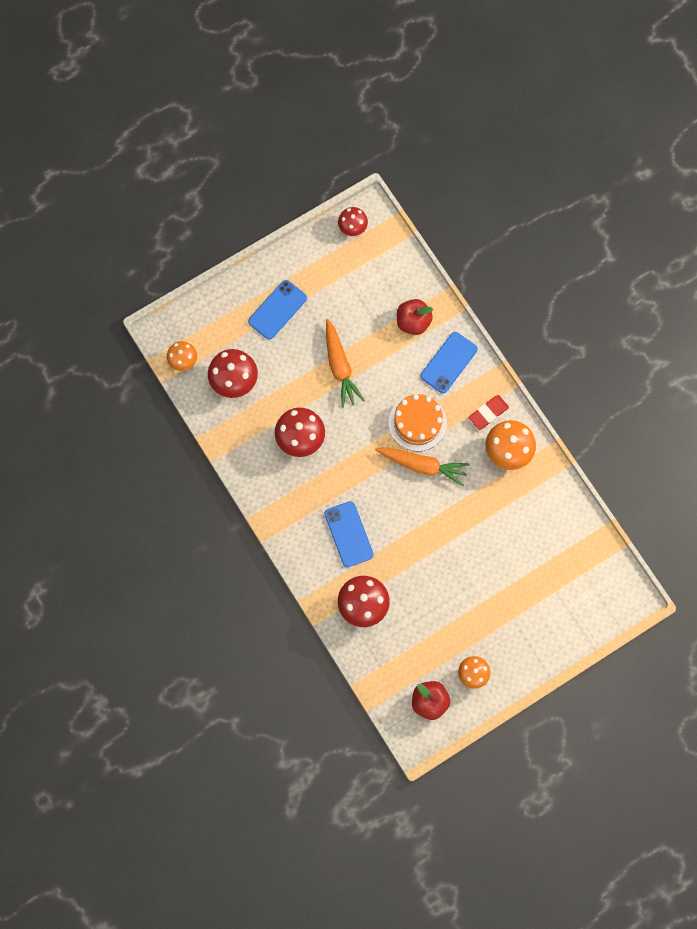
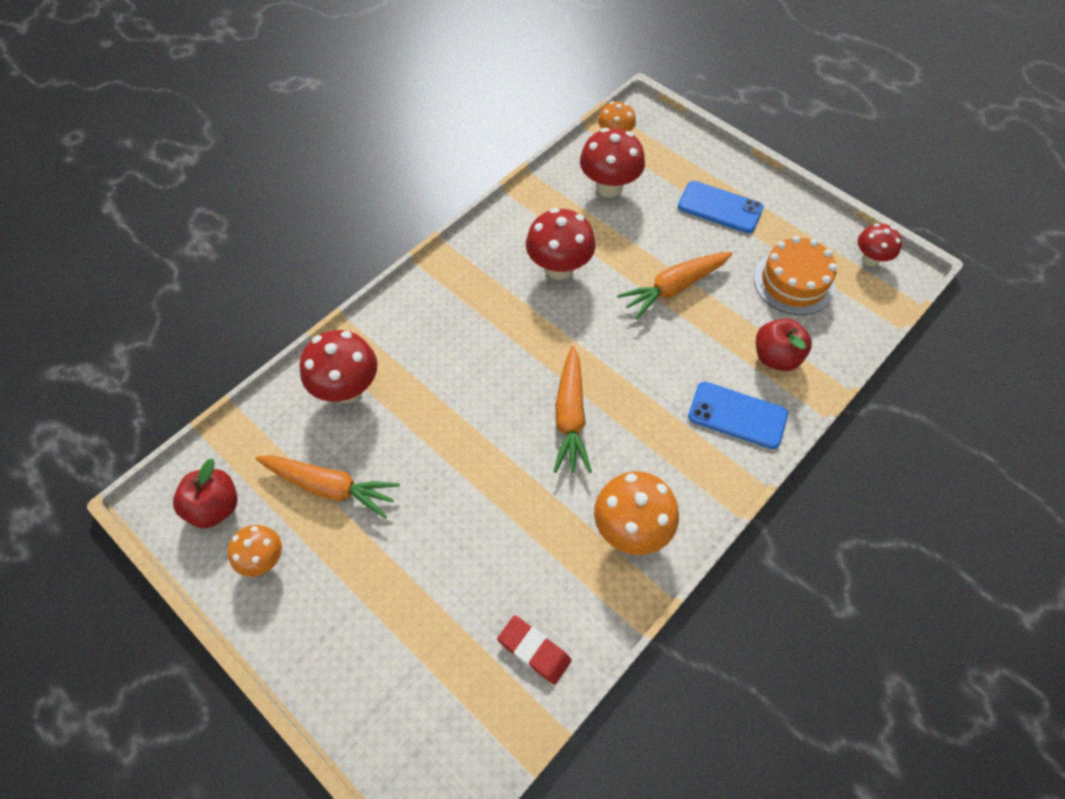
camera: 75 degrees right, 15 degrees down
blue phone [324,501,374,567] -> none
orange cake [388,394,447,451] -> orange cake moved to [754,236,837,315]
red eraser [468,395,509,430] -> red eraser moved to [497,615,571,685]
none -> orange carrot [256,455,400,519]

